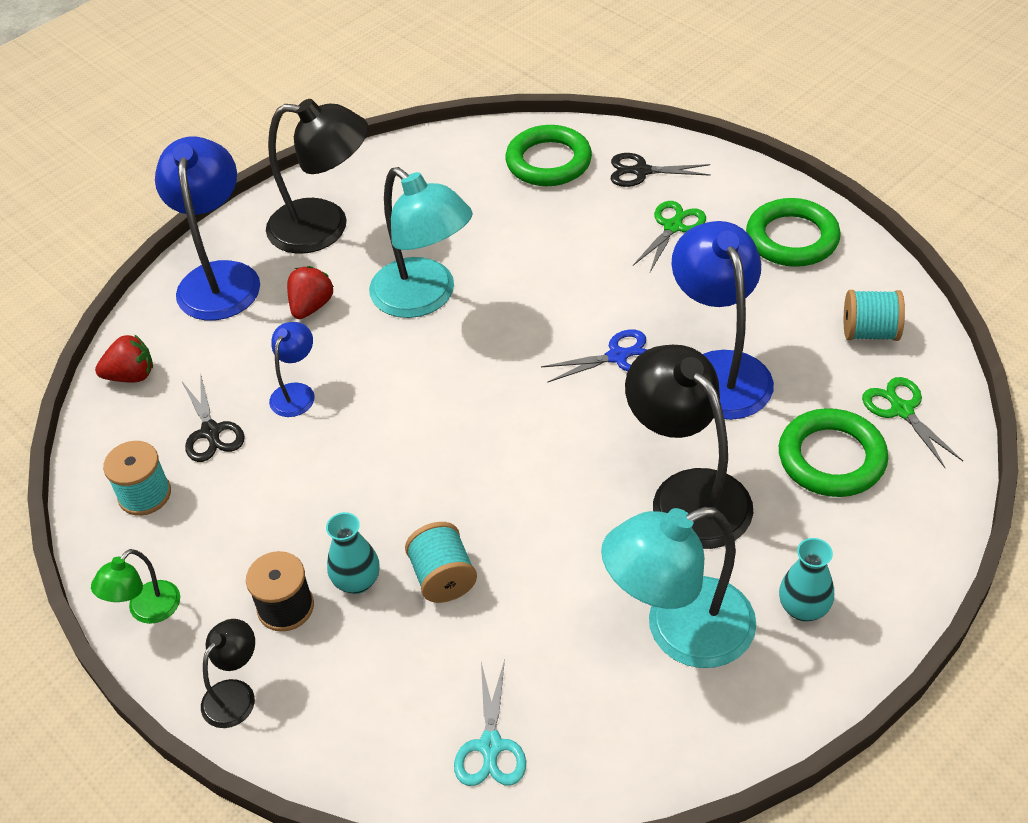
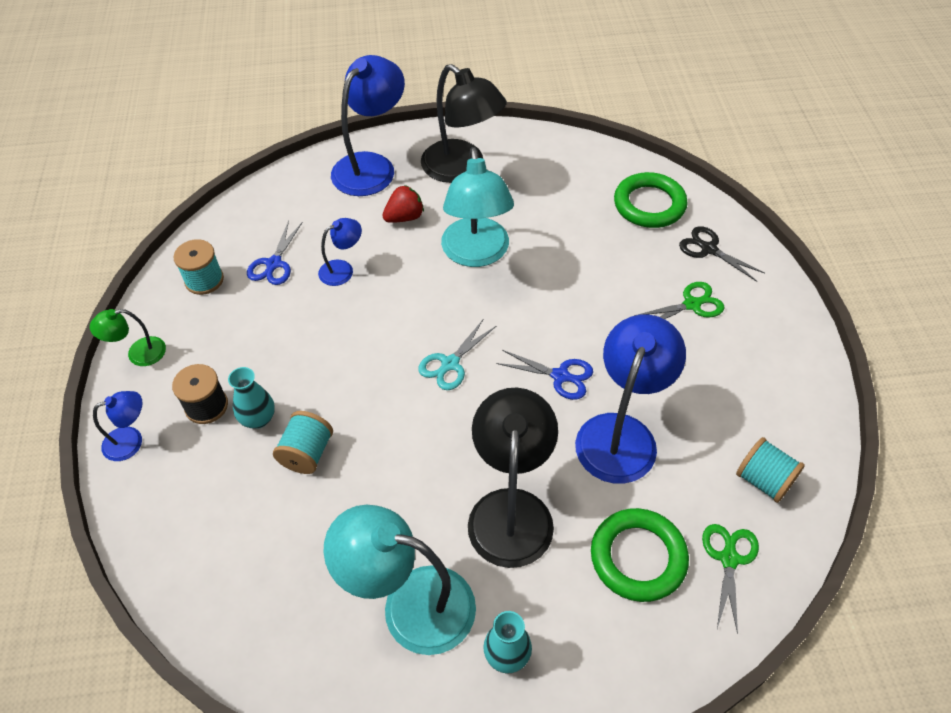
camera: 35 degrees right, 5 degrees up
red strawberry [95,334,153,382] -> none
black scissors [182,376,245,462] -> blue scissors [247,221,302,285]
black lamp [201,619,255,728] -> blue lamp [93,391,142,461]
turquoise scissors [454,659,526,786] -> turquoise scissors moved to [418,320,496,390]
green ring [746,198,841,267] -> none

